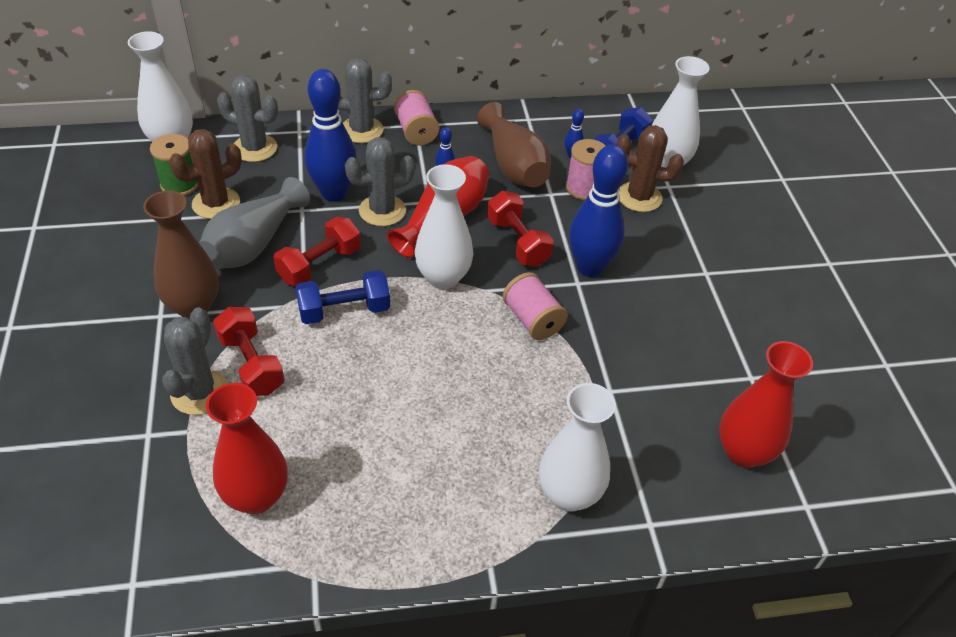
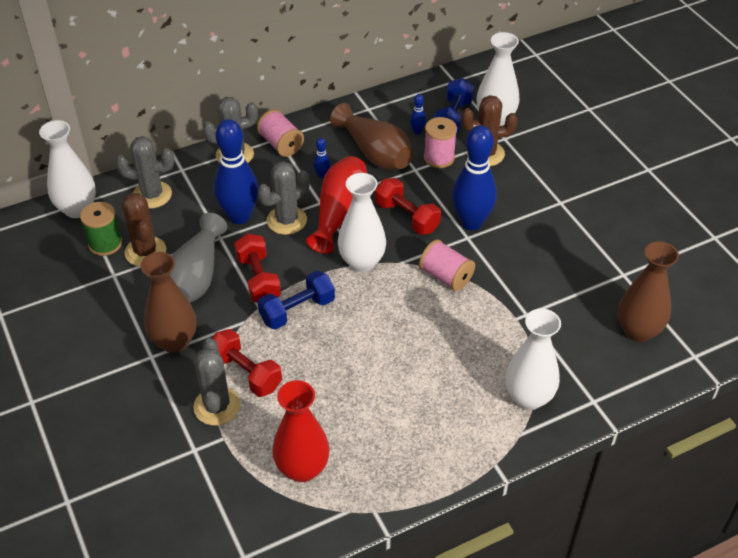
camera: 15 degrees left, 0 degrees up
brown cactus [169,129,242,219] -> brown cactus turned 60 degrees counterclockwise [122,193,166,267]
red dumbbell [273,217,361,286] -> red dumbbell turned 45 degrees counterclockwise [234,233,281,303]
red vase [719,341,813,468] -> brown vase [618,241,679,342]

